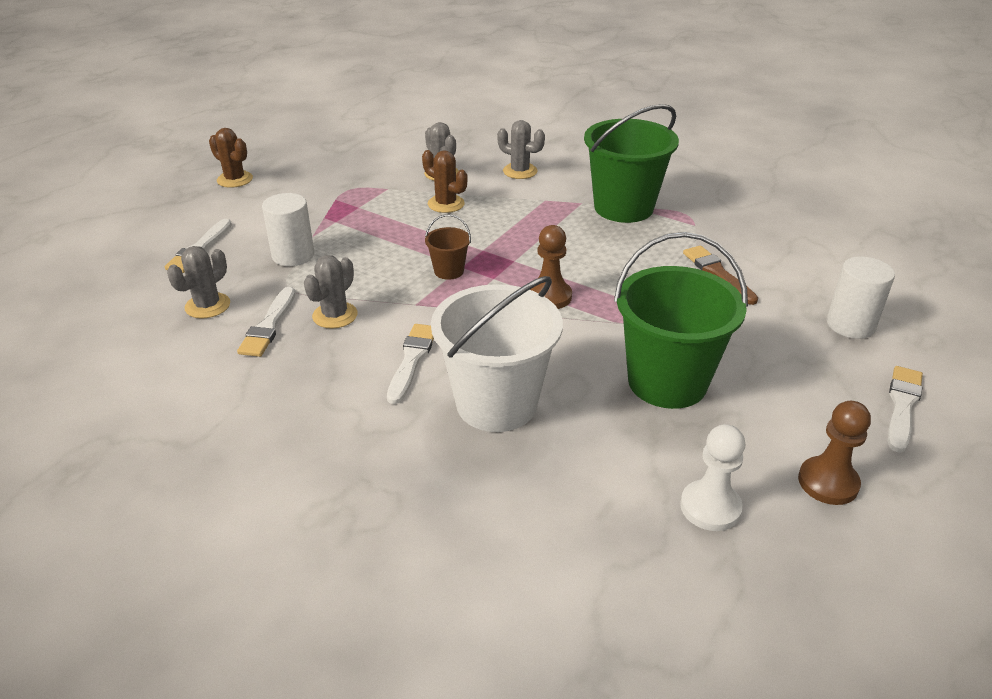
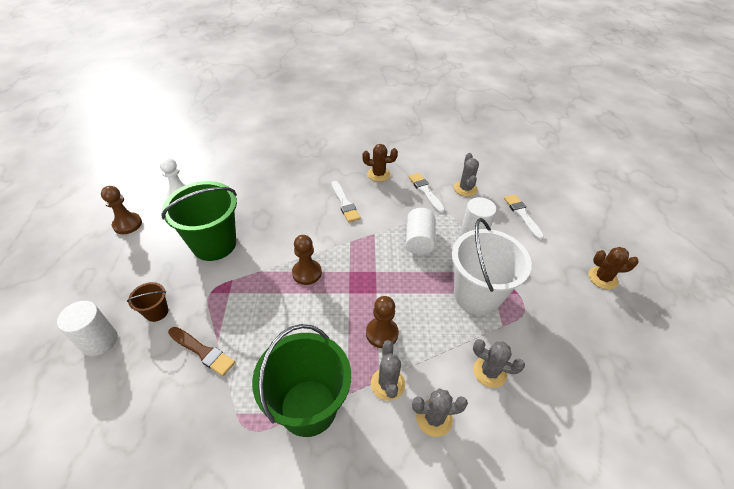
camera: 145 degrees right, 10 degrees up
grey cactus [304,255,358,329] -> grey cactus moved to [371,340,405,401]
brown cactus [422,150,468,213] -> brown cactus moved to [362,144,398,182]
brown bucket [425,214,471,280] -> brown bucket moved to [127,282,168,322]
white bucket [431,276,563,432] -> white bucket moved to [452,218,532,315]
white brush [888,366,923,453] -> none
none -> brown pawn [366,296,399,348]
none -> white cylinder [406,208,435,255]

